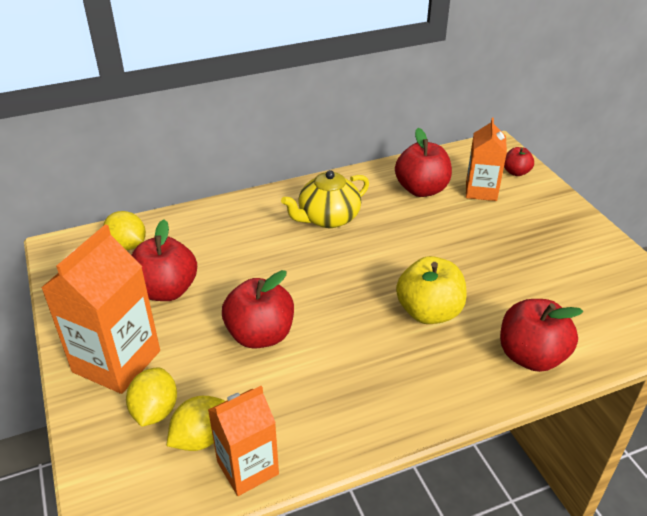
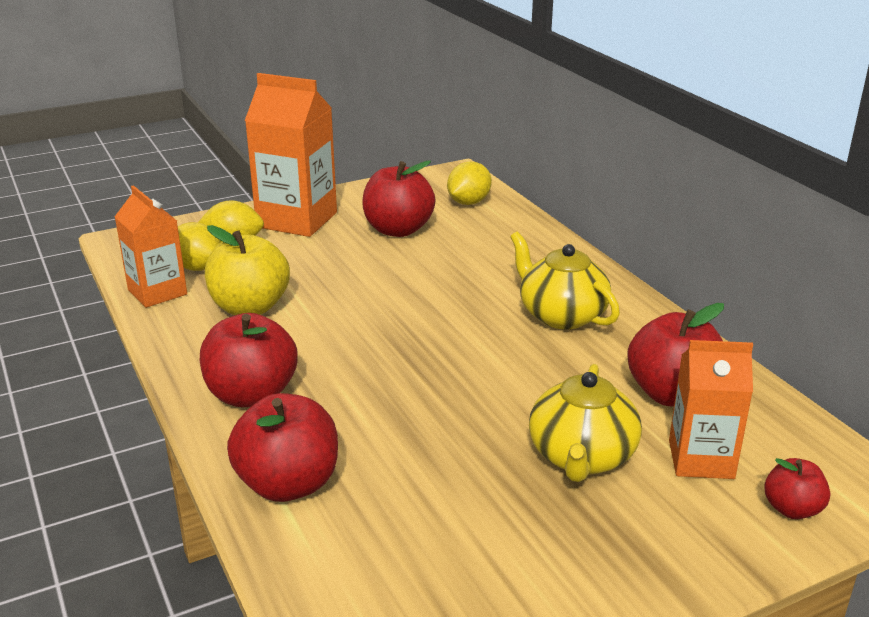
camera: 85 degrees right, 10 degrees down
red apple [222,270,294,349] -> red apple moved to [200,313,297,407]
yellow apple [396,256,467,324] -> yellow apple moved to [205,225,290,315]
none -> yellow teapot [529,364,642,482]

